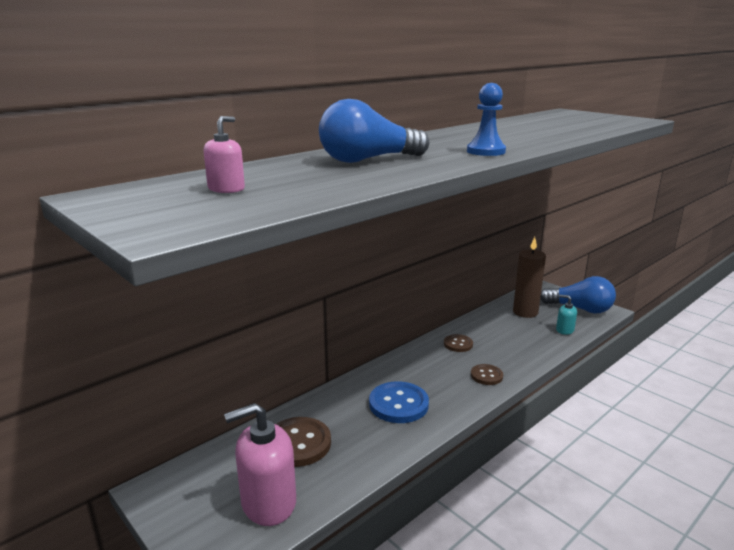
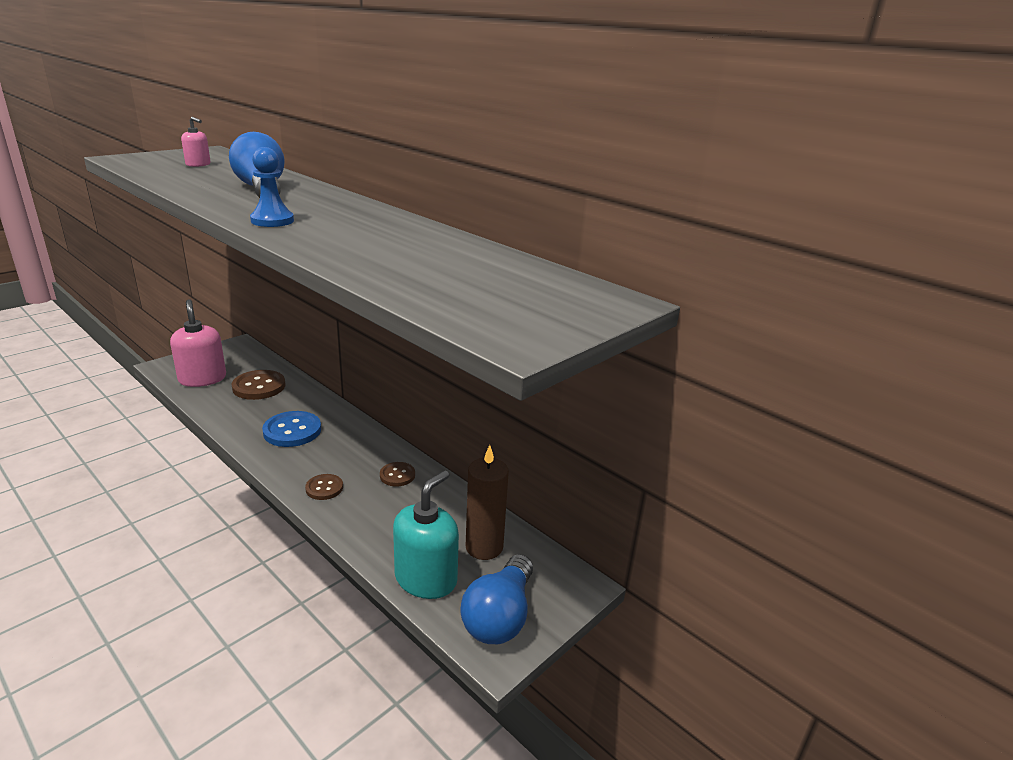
camera: 85 degrees right, 5 degrees up
turquoise soap dispenser [556,295,577,335] -> turquoise soap dispenser [393,470,459,599], size x2.02

